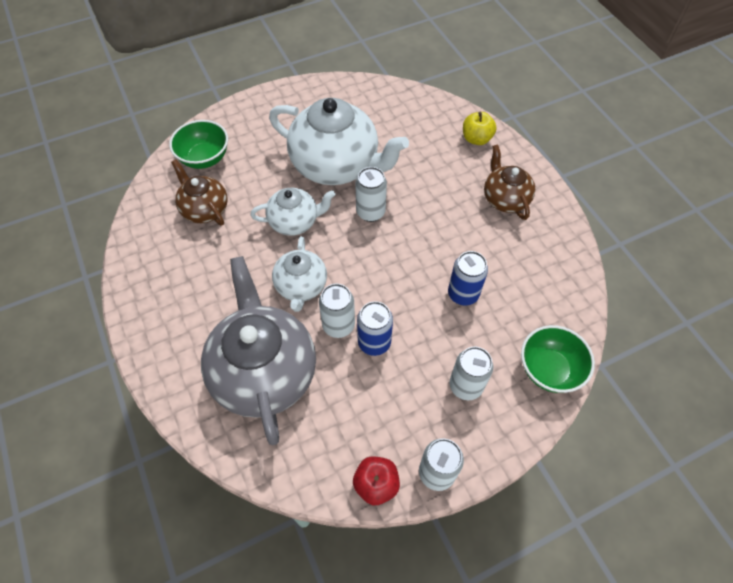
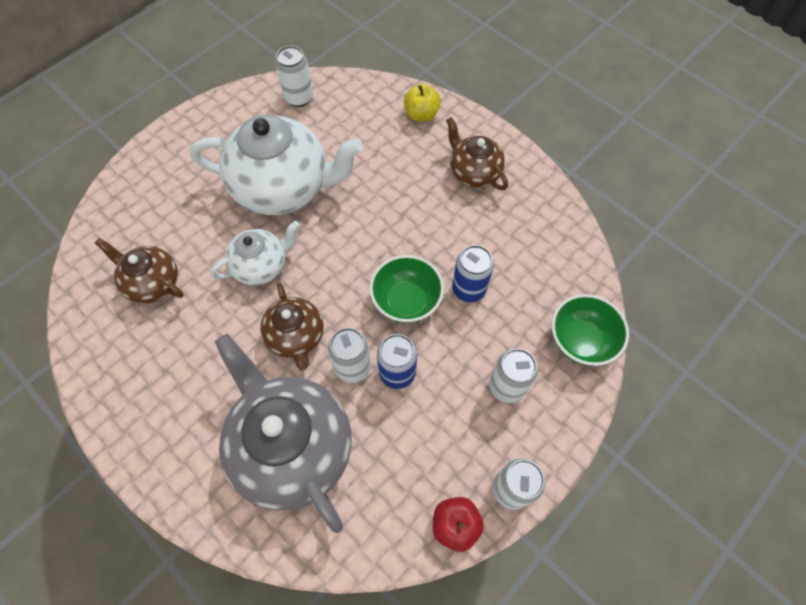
camera: 20 degrees left, 5 degrees up
green bowl [169,120,228,169] -> green bowl moved to [370,255,444,323]
white teapot [272,236,327,312] -> brown teapot [260,283,324,371]
white can [355,167,387,222] -> white can moved to [276,46,313,107]

